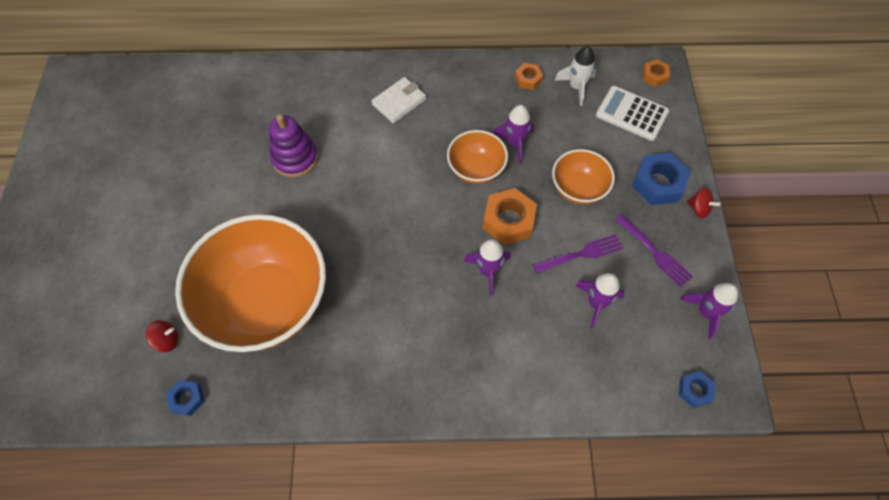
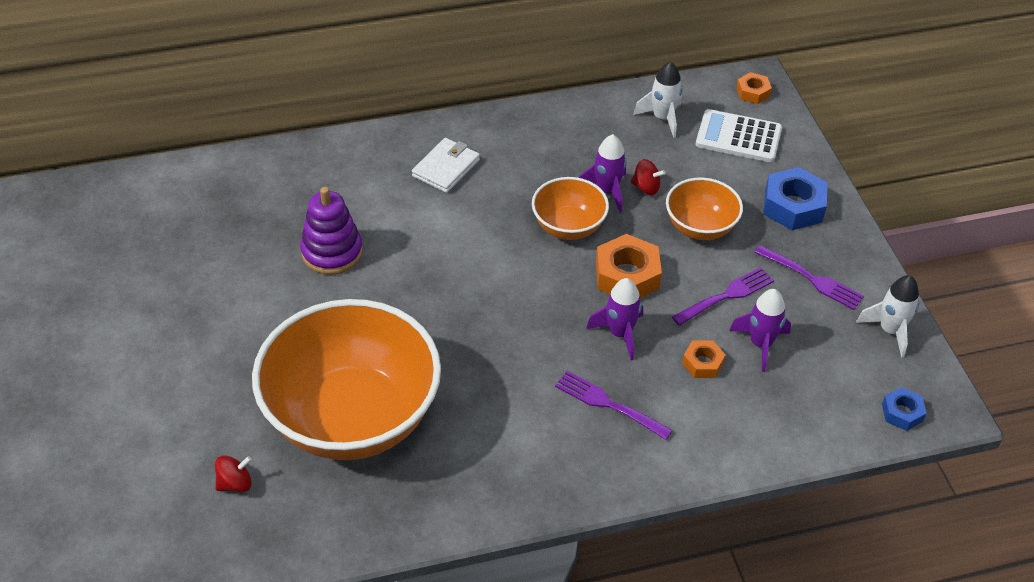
camera: 15 degrees left, 15 degrees down
blue nut [166,380,204,416] -> none
orange nut [515,63,543,90] -> orange nut moved to [682,341,726,378]
purple rocket [680,283,738,339] -> white rocket [856,275,919,358]
red spinning top [687,188,721,218] -> red spinning top moved to [631,159,666,195]
none -> purple fork [555,371,673,440]

